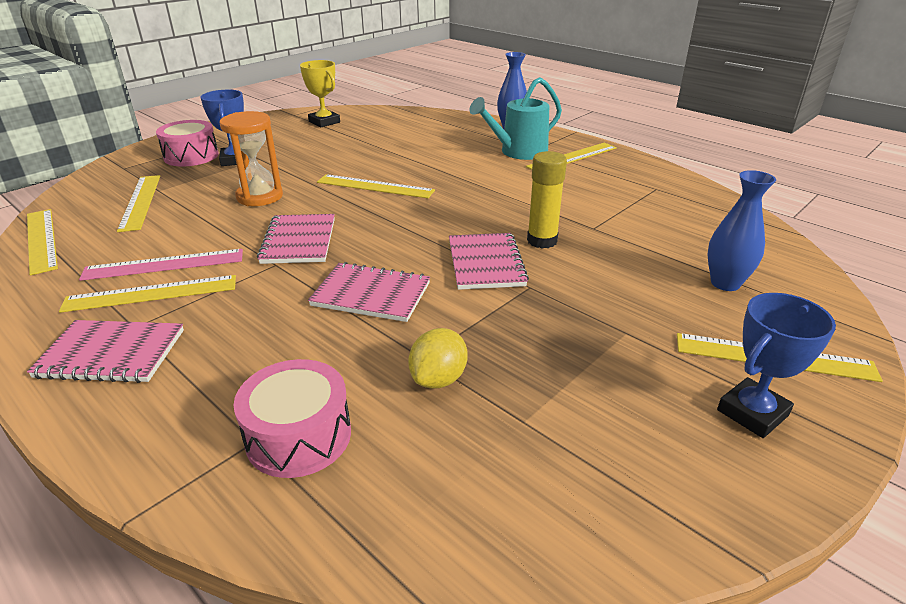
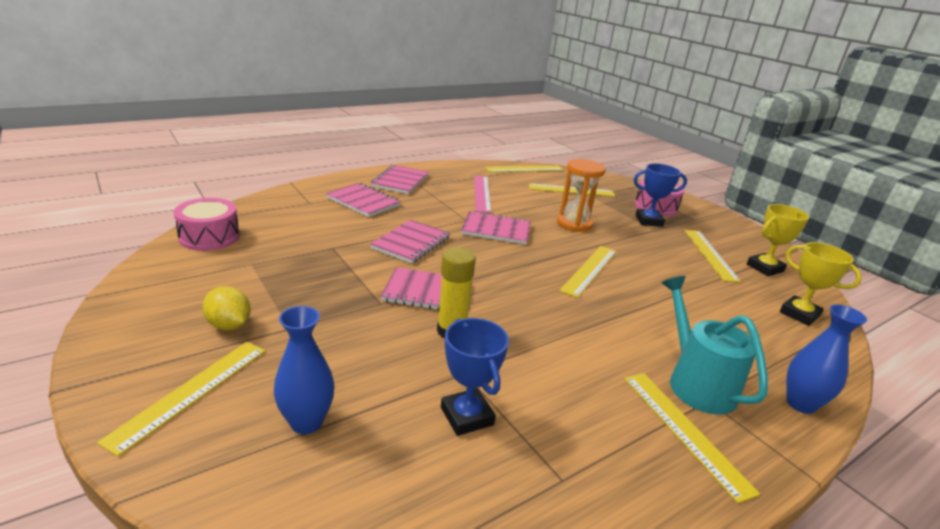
camera: 100 degrees right, 5 degrees down
yellow ruler [59,275,236,313] -> yellow ruler moved to [684,230,741,283]
pink drum [234,359,351,478] -> pink drum moved to [173,198,240,251]
yellow lemon [408,328,468,388] -> yellow lemon moved to [202,286,251,330]
blue trophy [717,293,836,438] -> blue trophy moved to [441,318,509,436]
none -> pink notebook [326,183,401,217]
none -> yellow trophy [780,242,862,326]

